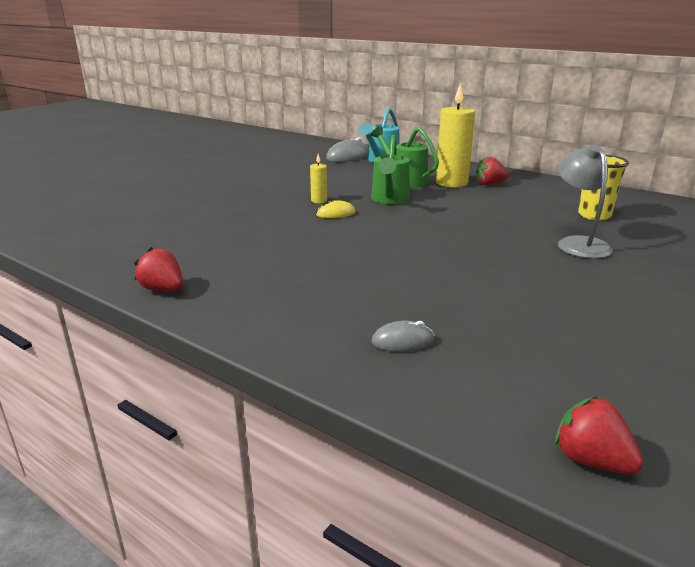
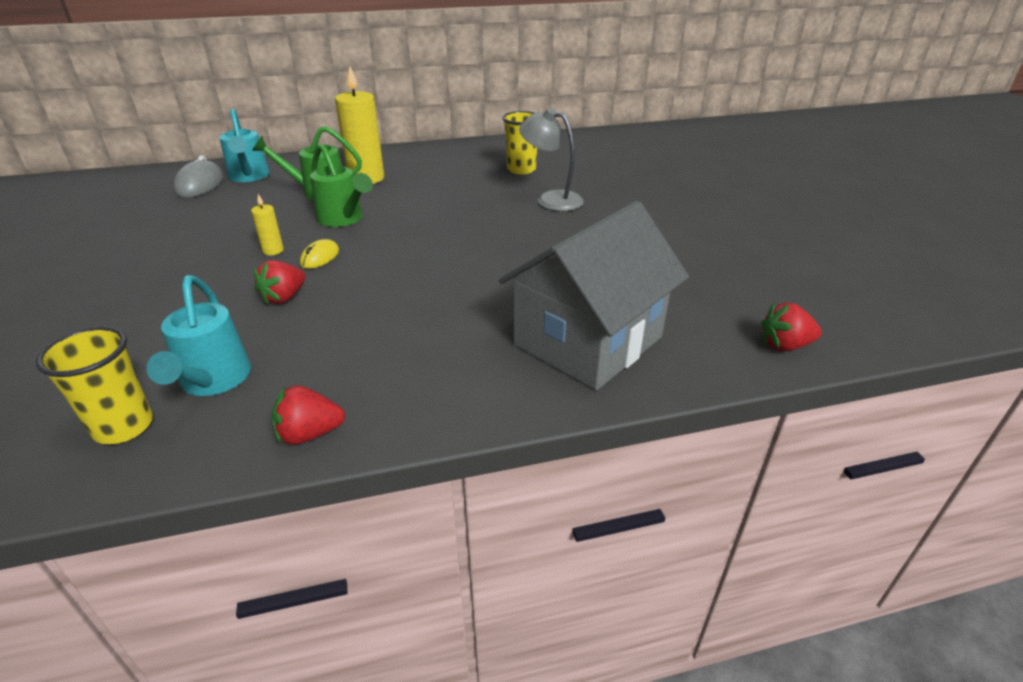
camera: 50 degrees left, 10 degrees up
grey mouse [372,321,435,352] -> grey house [499,201,689,390]
red strawberry [476,156,509,185] -> red strawberry moved to [254,260,305,305]
none -> yellow cup [36,326,153,444]
none -> turquoise watering can [146,275,251,396]

